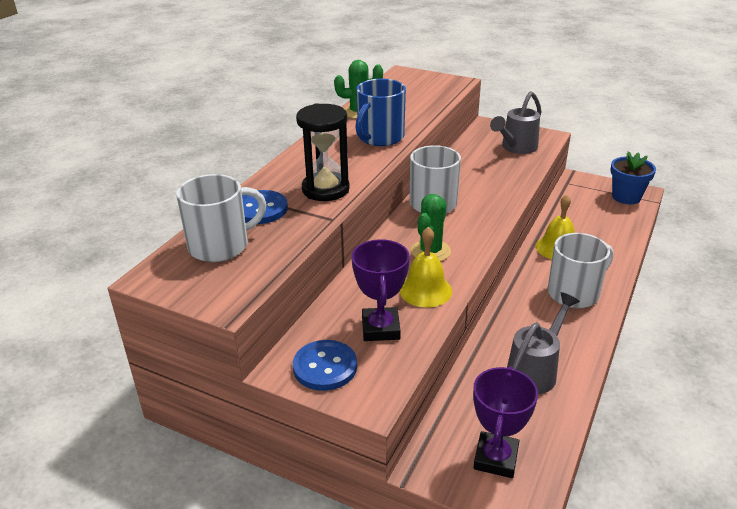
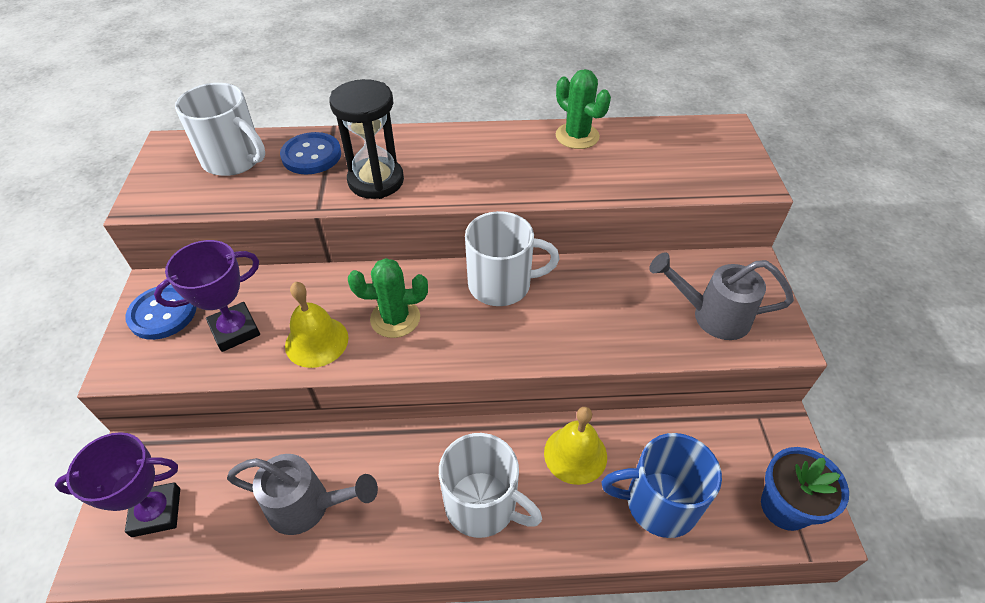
camera: 60 degrees right, 15 degrees up
blue mug [355,79,406,146] -> blue mug moved to [602,433,722,538]

